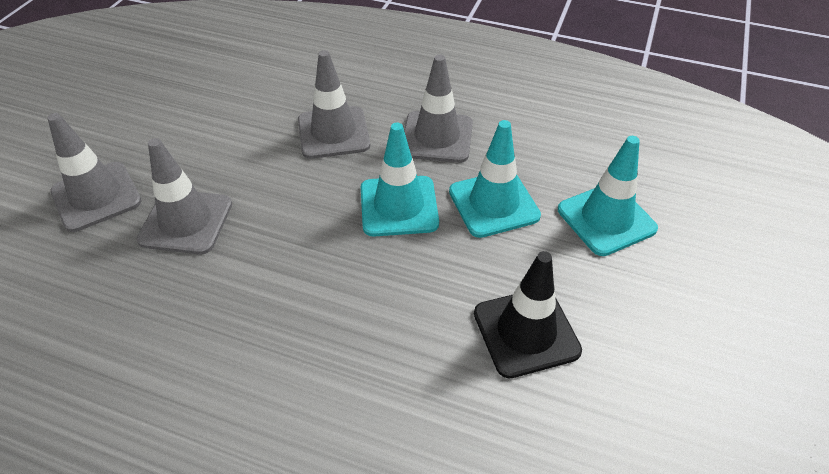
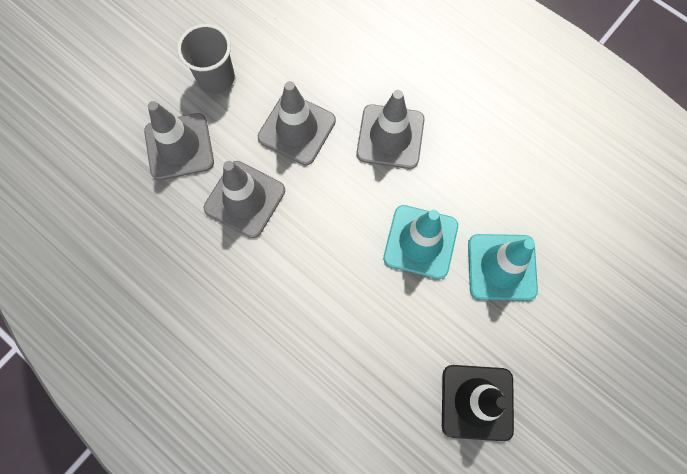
camera: 20 degrees right, 25 degrees up
grey traffic cone [404,54,473,163] -> grey traffic cone moved to [258,81,336,165]
turquoise traffic cone [558,136,658,256] -> none
none -> grey cup [177,24,235,94]

